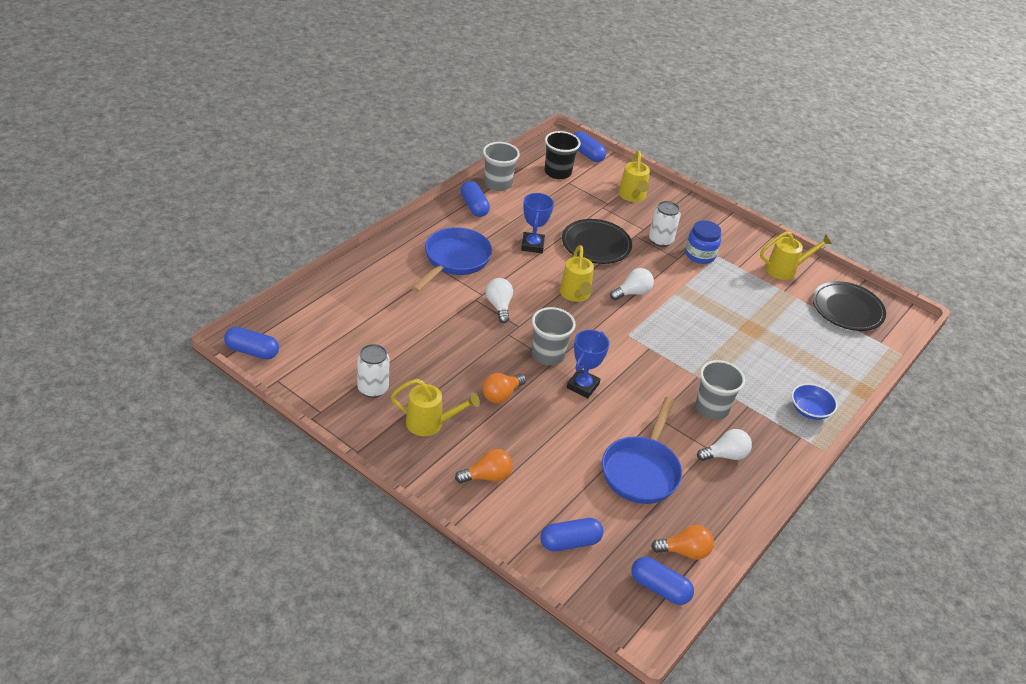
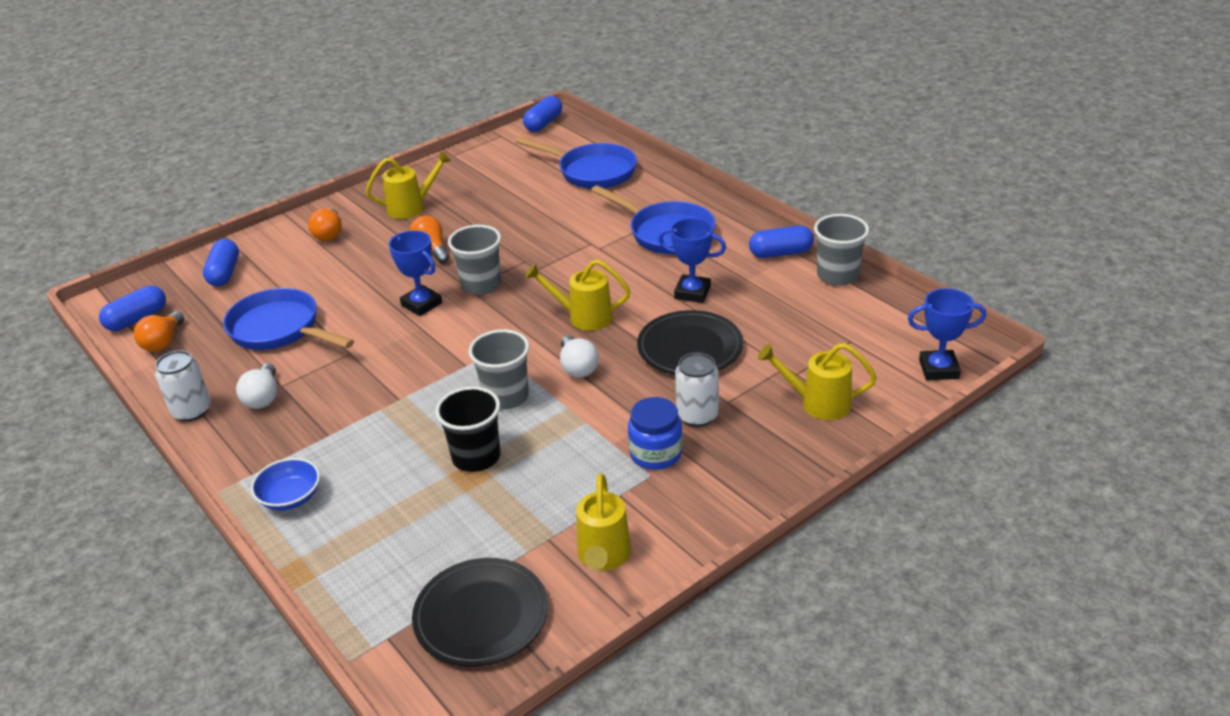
camera: 110 degrees right, 5 degrees down
white can [357,344,390,398] -> white can moved to [155,350,211,422]
yellow watering can [391,379,480,436] -> yellow watering can turned 135 degrees counterclockwise [366,151,452,219]
white light bulb [486,278,513,323] -> none
black cup [545,131,581,179] -> black cup moved to [435,386,500,472]
blue capsule [574,131,606,162] -> blue trophy [908,288,986,380]
grey cup [695,360,745,420] -> grey cup moved to [468,329,529,410]
none -> blue pan [515,137,637,189]

